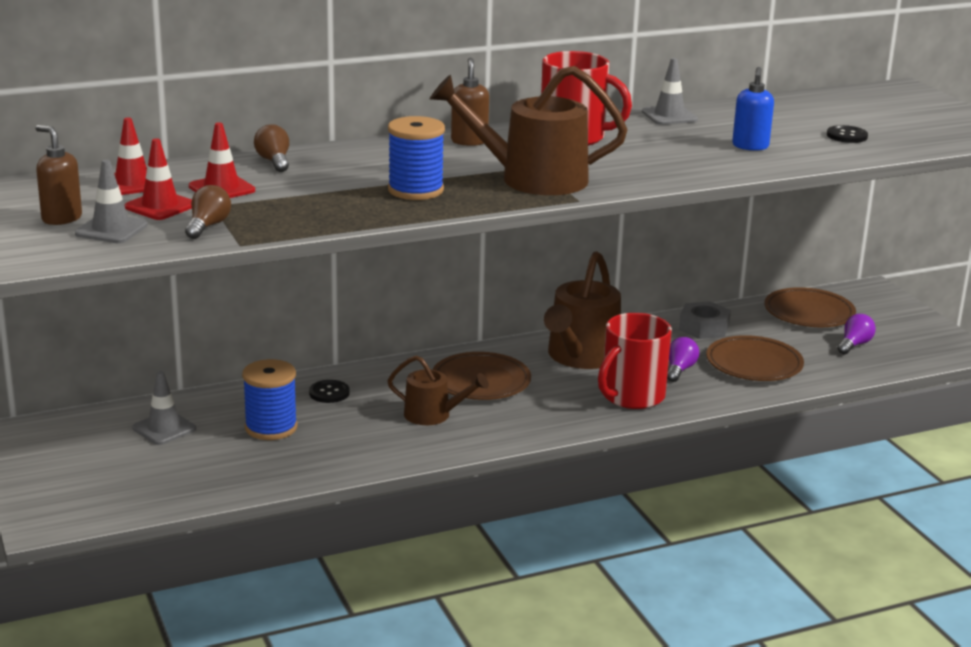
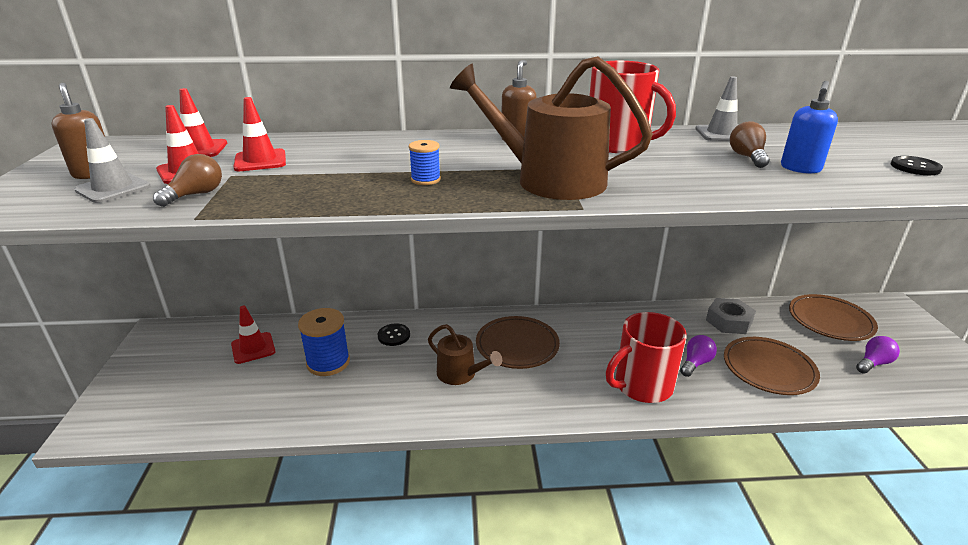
camera: 20 degrees right, 5 degrees up
grey traffic cone [132,371,196,445] -> red traffic cone [231,306,275,364]
brown light bulb [254,124,289,172] -> brown light bulb moved to [730,121,770,168]
blue spool [388,116,445,200] -> blue spool [409,140,441,185], size x0.53
brown watering can [544,251,621,369] -> none

